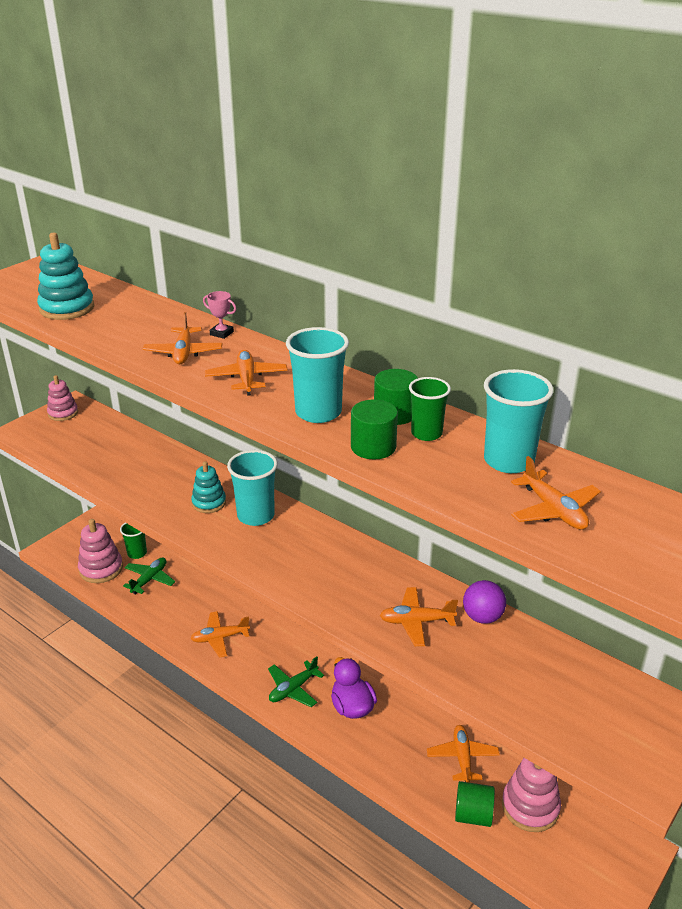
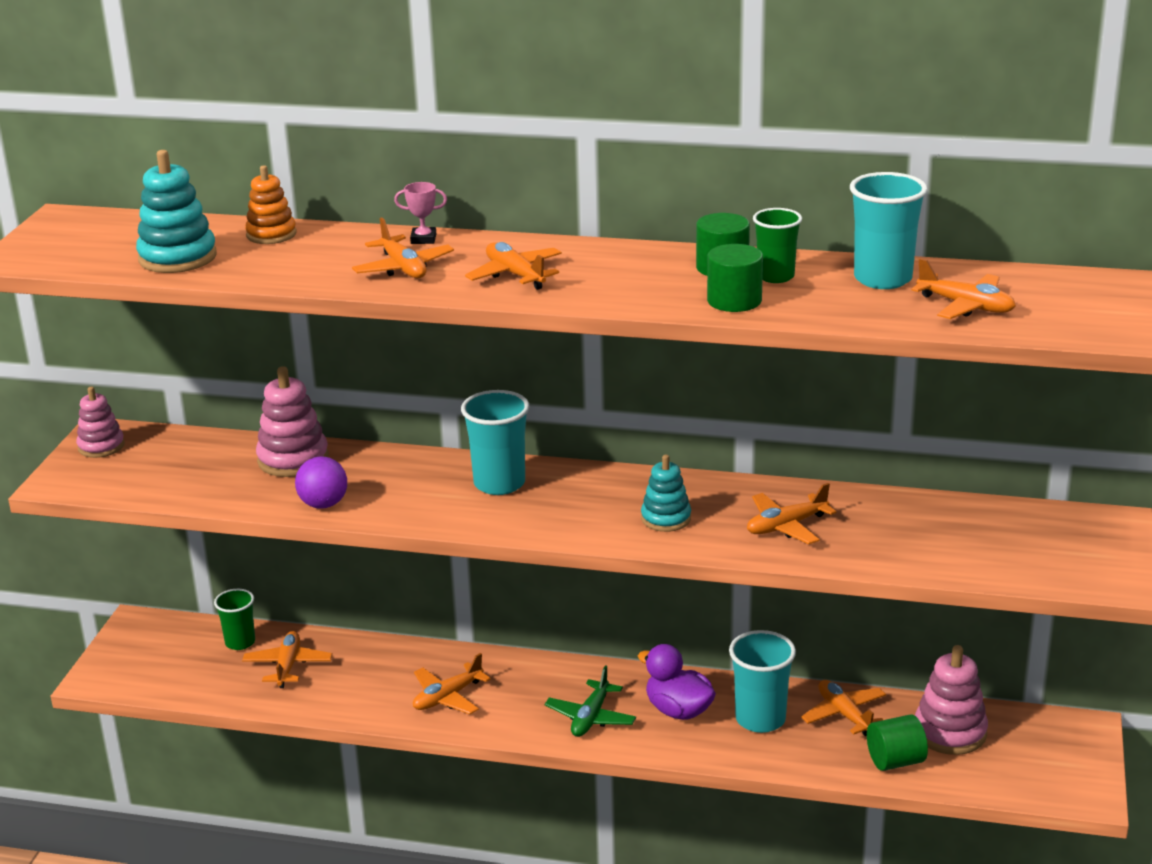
camera: 25 degrees left, 5 degrees down
pink stacking toy [78,519,123,583] -> pink stacking toy moved to [256,366,329,477]
green plane [123,557,175,595] -> orange plane [242,631,333,688]
turquoise stacking toy [191,461,226,513] -> turquoise stacking toy moved to [641,455,691,532]
turquoise cup [286,327,349,423] -> turquoise cup moved to [729,630,796,733]
purple ball [463,580,506,624] -> purple ball moved to [295,456,347,509]
none -> orange stacking toy [245,165,297,244]

